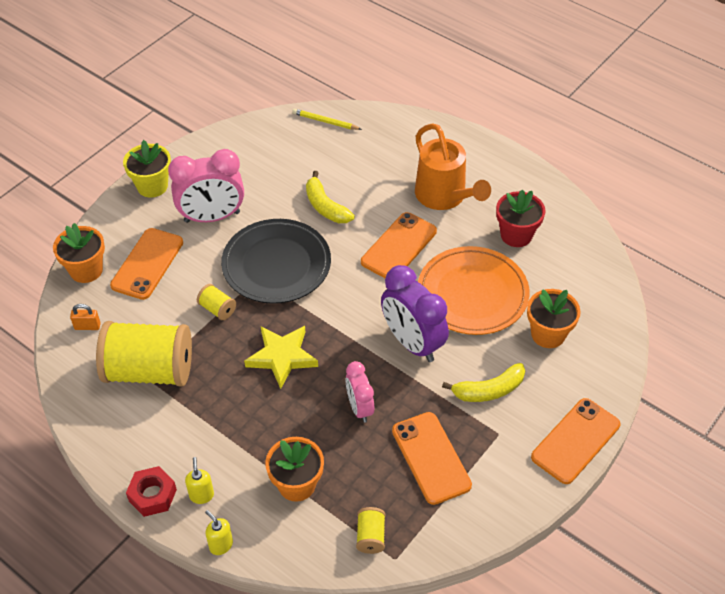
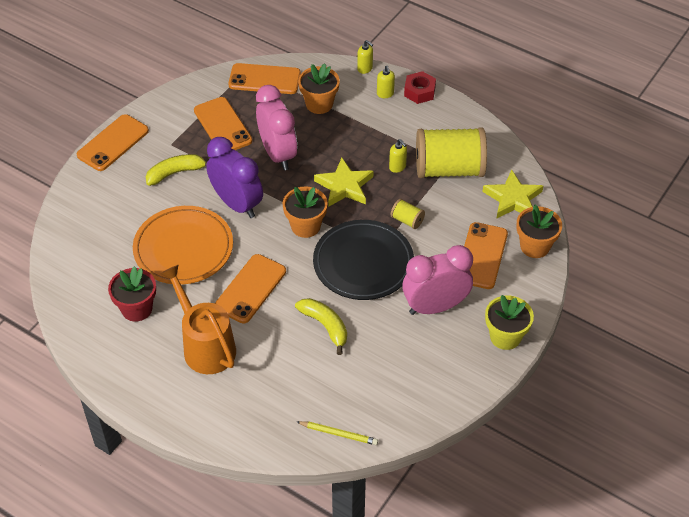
camera: 175 degrees right, 0 degrees up
orange padlock [70,304,101,330] -> yellow star [482,170,543,219]
pink clock [346,361,374,423] -> pink clock [256,85,297,170], size x1.71
yellow spool [356,507,385,554] -> orange phone [228,63,301,94]
orange flower pot [527,289,581,348] -> orange flower pot moved to [282,186,328,238]
none -> yellow soap dispenser [389,139,407,173]

